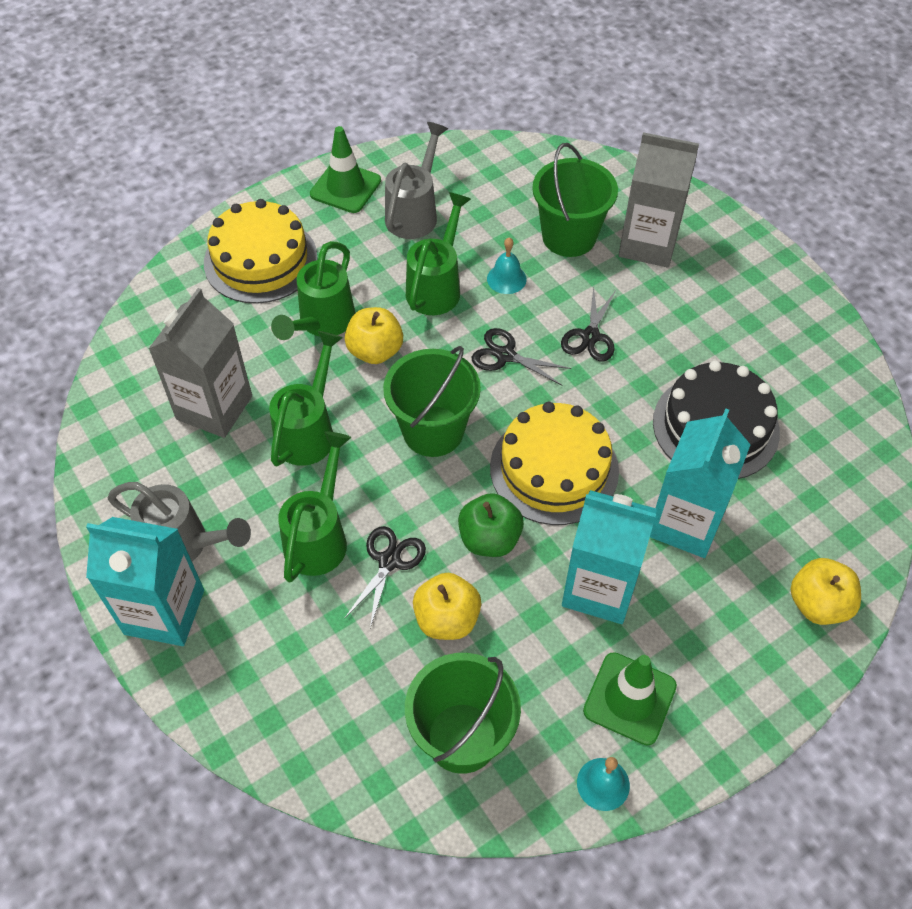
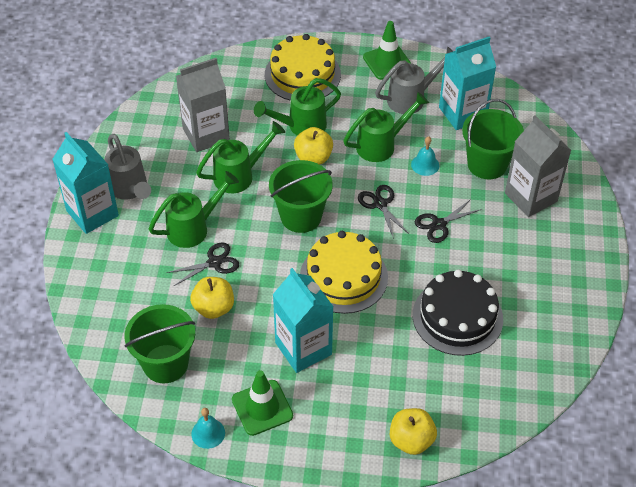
camera: 40 degrees right, 5 degrees down
green apple [458,493,524,557] -> none
turquoise carton [650,408,751,558] -> turquoise carton moved to [439,37,496,130]

